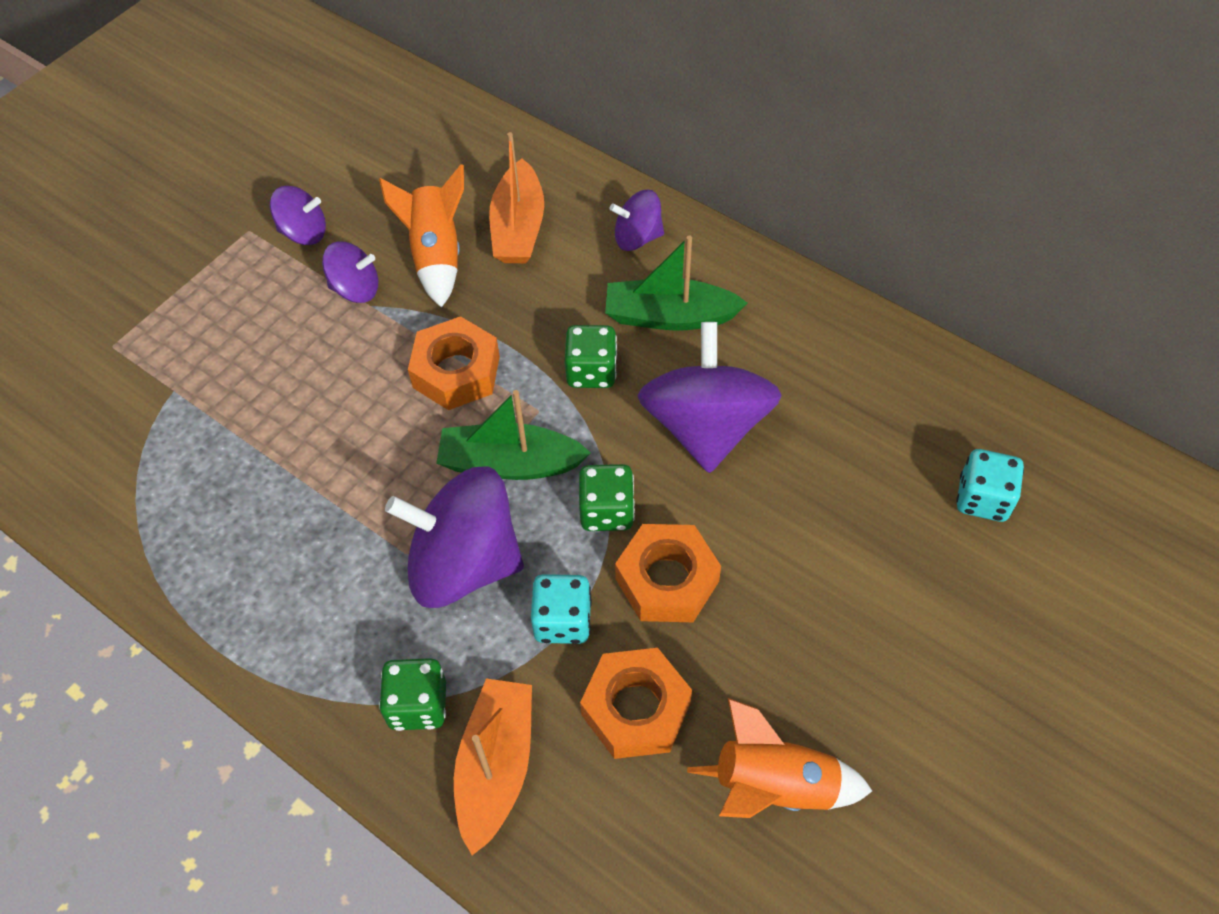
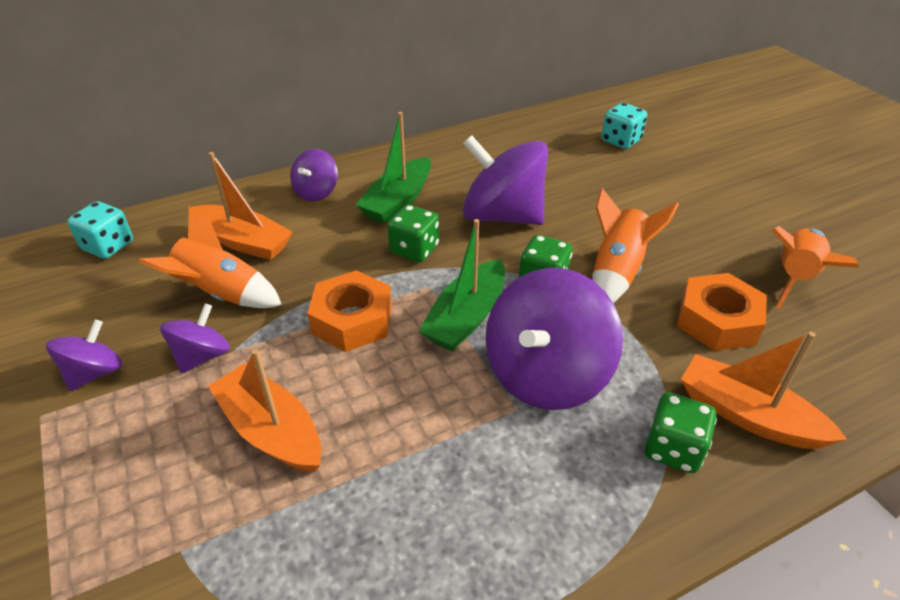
camera: 65 degrees left, 15 degrees down
turquoise dice [531,574,592,644] -> turquoise dice moved to [67,201,133,259]
orange nut [615,524,721,622] -> orange rocket [592,188,679,303]
none -> orange boat [208,349,321,473]

